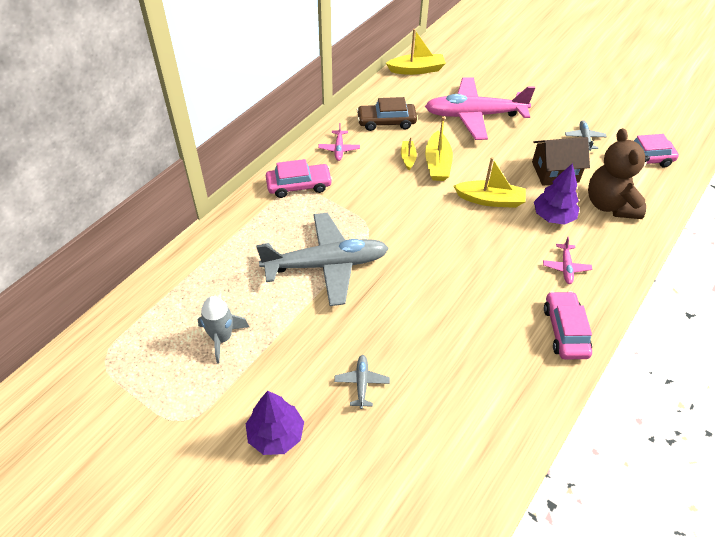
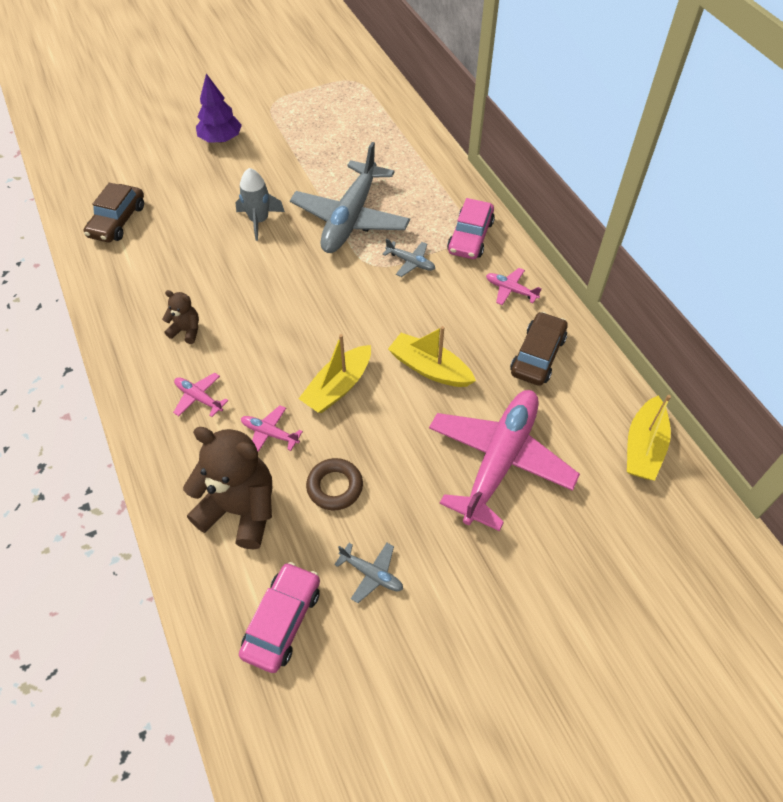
camera: 120 degrees right, 5 degrees up
grey rocket [198,296,249,363] -> grey rocket moved to [235,168,285,241]
grey plane [334,355,390,409] -> grey plane moved to [382,239,435,277]
yellow boat [401,137,417,170] -> none
brown house [532,137,590,186] -> brown ring [306,458,363,510]
purple tree [534,163,580,225] -> pink plane [241,405,303,452]
pink car [544,291,592,359] -> none
none -> brown car [84,183,144,242]
none -> brown teddy bear [162,290,199,344]

